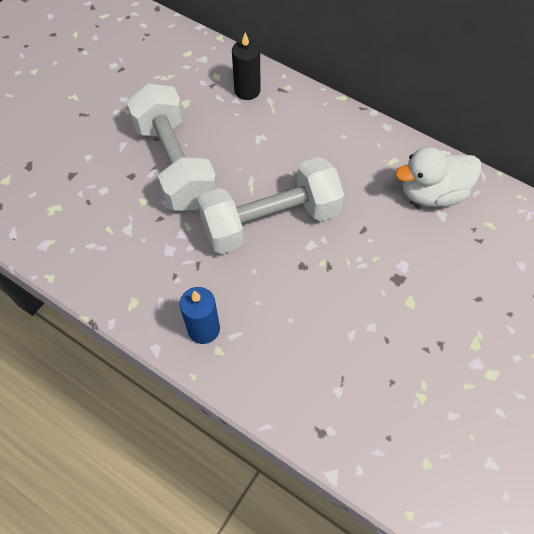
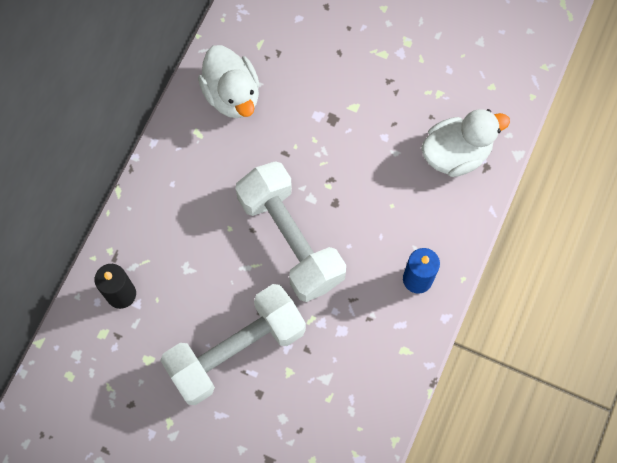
camera: 100 degrees left, 10 degrees up
none -> white duck [421,109,510,177]

